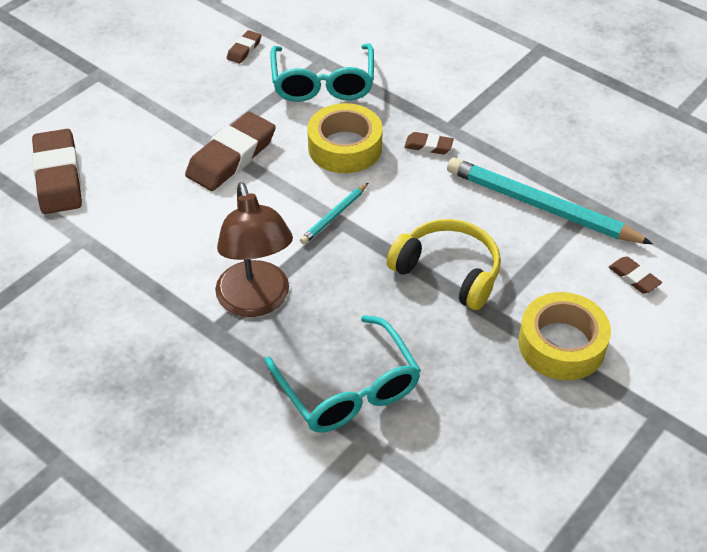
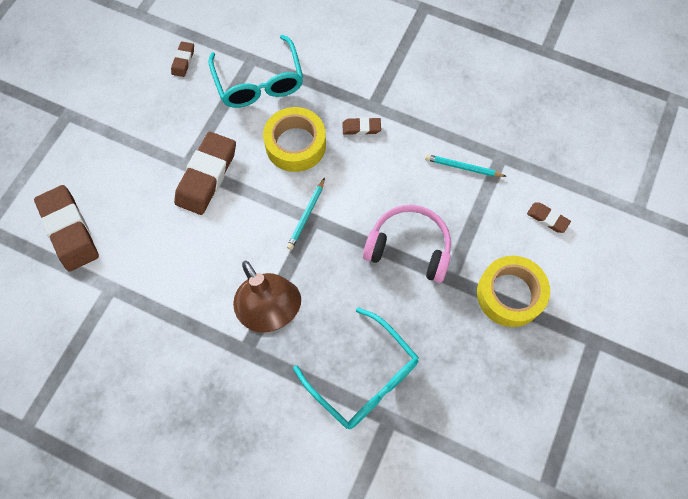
camera: 15 degrees left, 20 degrees up
yellow headphones [387,219,501,310] -> pink headphones [363,205,451,283]
turquoise pencil [447,158,653,244] -> turquoise pencil [425,154,507,177], size x0.47

